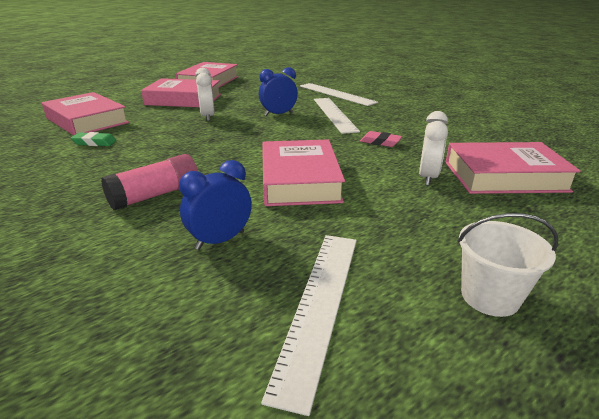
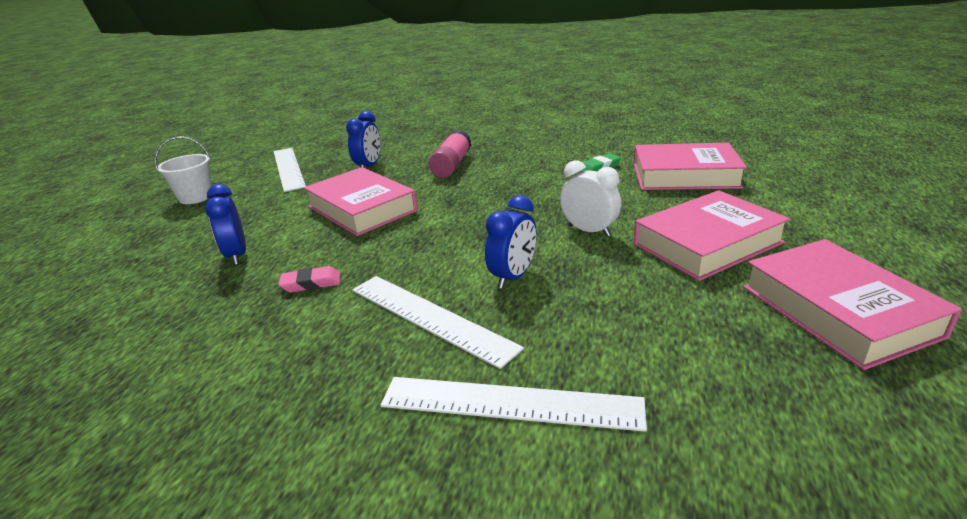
camera: 145 degrees right, 0 degrees up
white clock [419,111,448,186] -> blue clock [205,184,246,265]
pink book [446,142,581,194] -> none

